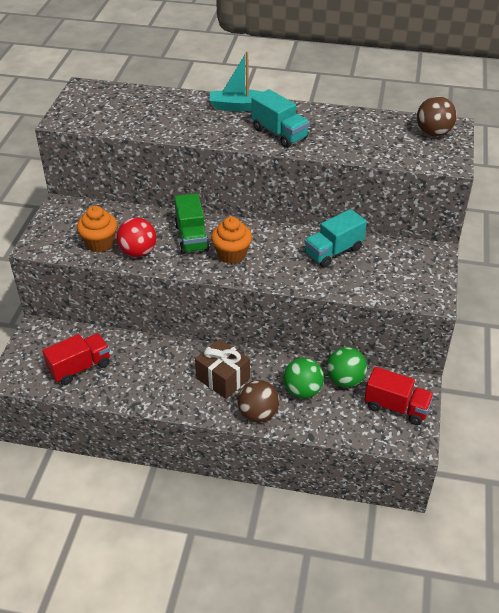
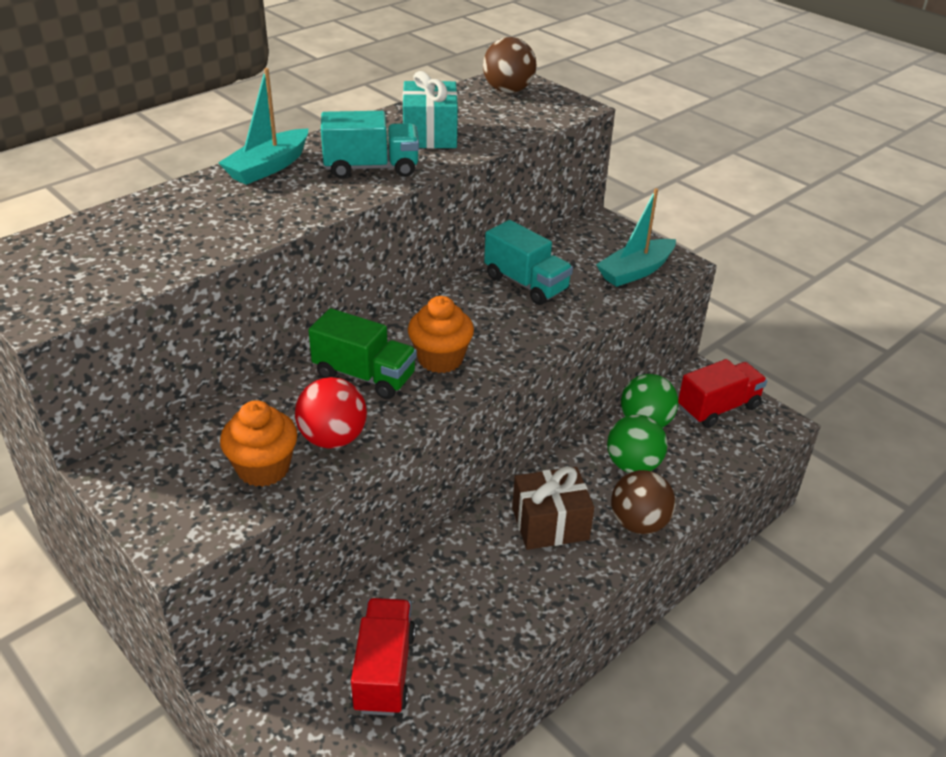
camera: 55 degrees left, 5 degrees down
turquoise truck [304,209,367,268] -> turquoise truck turned 45 degrees counterclockwise [484,220,573,305]
none -> turquoise gift [403,71,458,148]
none -> turquoise boat [596,188,676,287]

